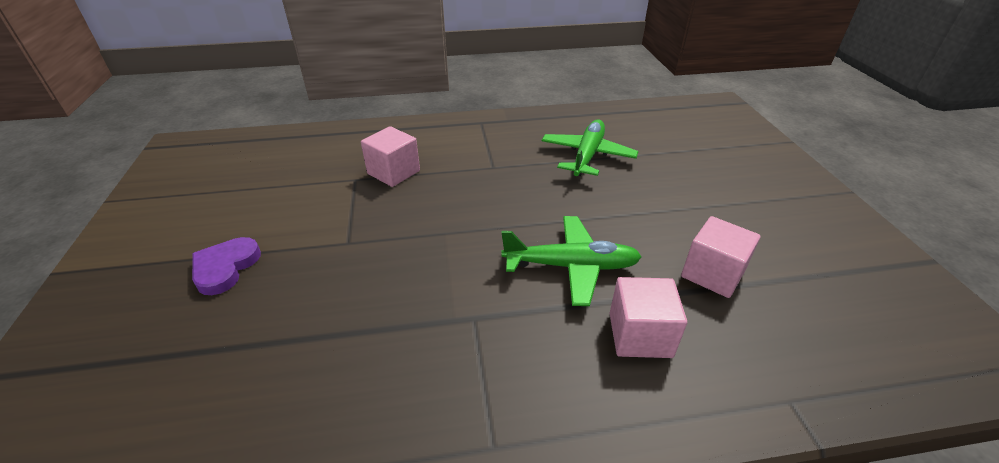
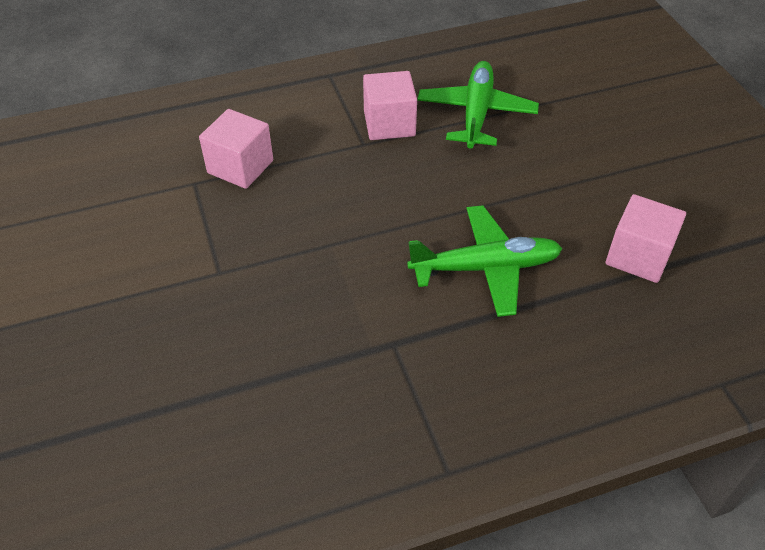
camera: 10 degrees left, 10 degrees up
purple heart [192,237,261,295] -> none
pink cube [609,277,687,358] -> pink cube moved to [363,71,417,140]

